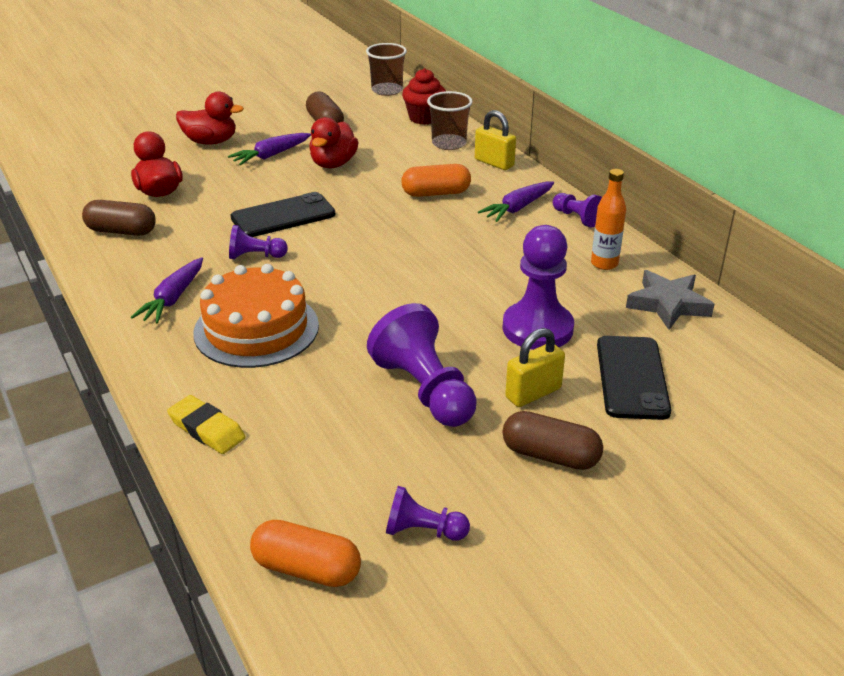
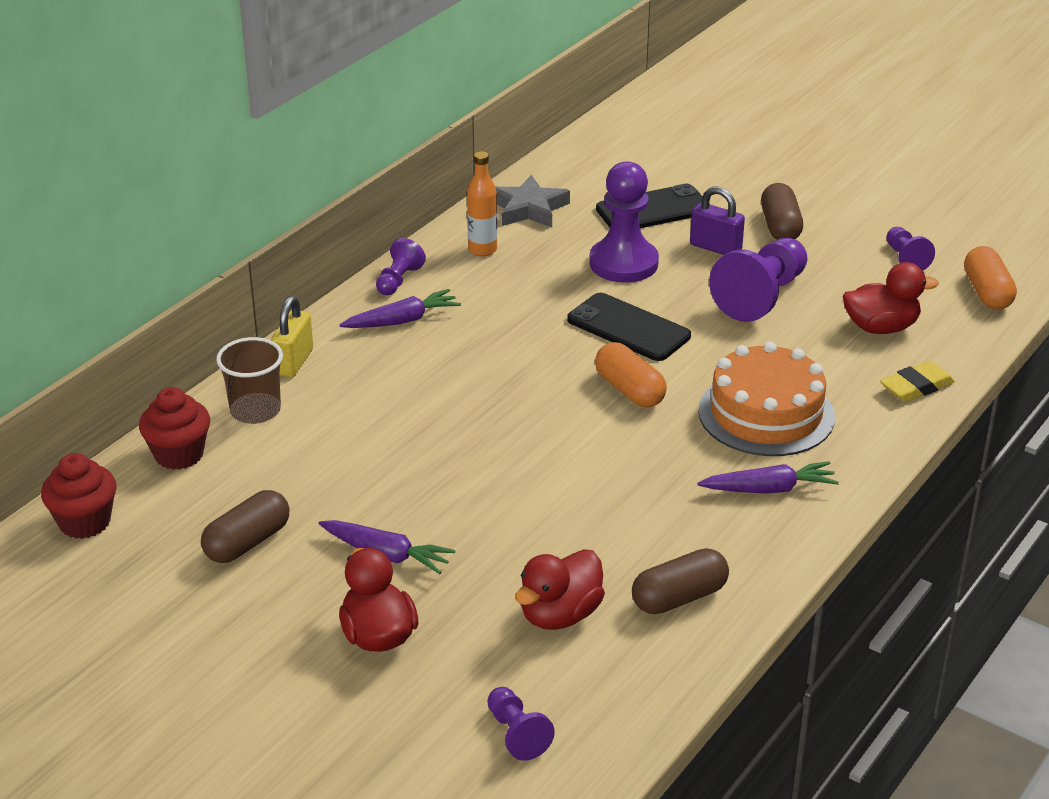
camera: 115 degrees left, 0 degrees up
brown capsule [82,200,156,236] -> brown capsule turned 75 degrees clockwise [632,548,729,614]
yellow eraser [167,395,246,454] -> yellow eraser turned 45 degrees clockwise [880,361,955,402]
purple pawn [229,225,288,259] -> purple pawn moved to [487,687,555,761]
black phone [231,192,335,237] -> black phone moved to [567,293,691,361]
red duck [309,117,358,168] -> red duck moved to [843,262,939,334]
brown cup [366,43,407,96] -> red cupcake [41,453,116,539]
orange capsule [401,164,471,197] -> orange capsule moved to [595,342,667,408]
purple carrot [478,182,554,222] -> purple carrot turned 45 degrees counterclockwise [340,289,461,328]
yellow padlock [505,328,565,407] -> purple padlock [690,186,745,255]

